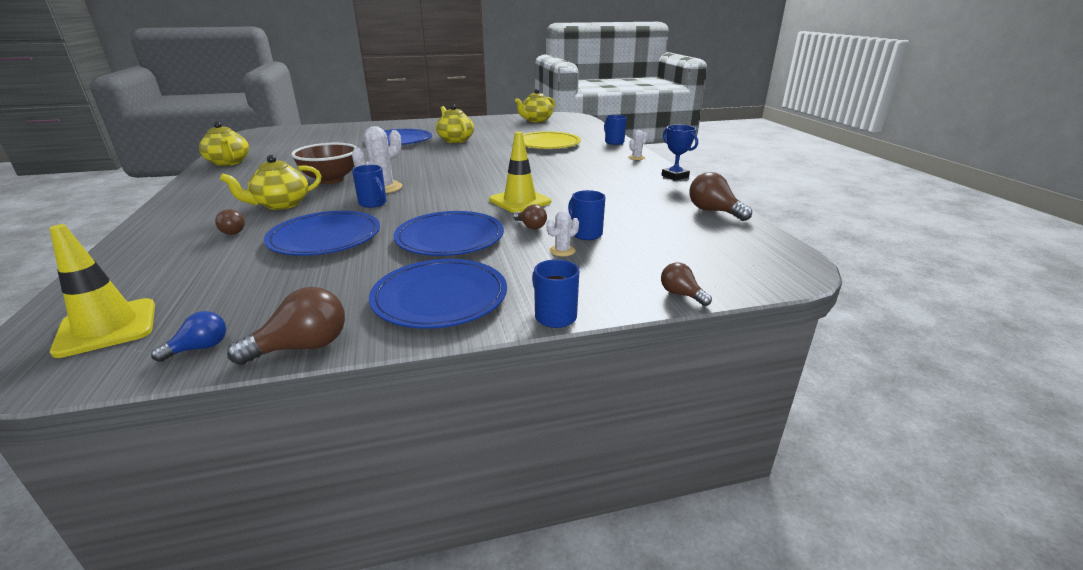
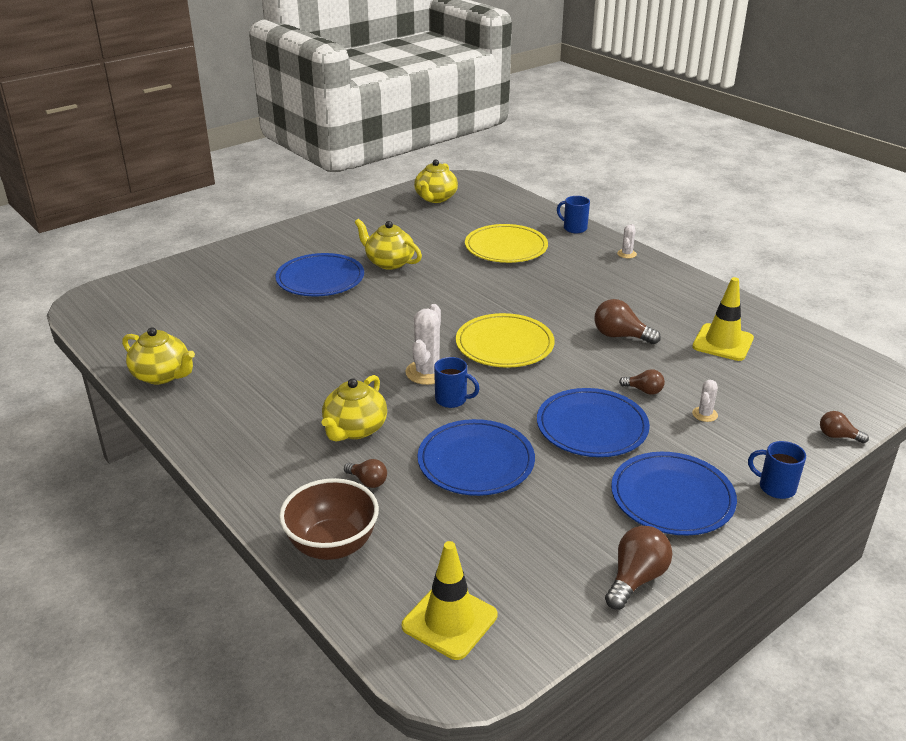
camera: 25 degrees left, 5 degrees up
blue light bulb [151,311,226,362] -> none
brown bowl [291,143,356,184] -> brown bowl moved to [279,478,379,560]
yellow traffic cone [489,132,551,213] -> yellow traffic cone moved to [692,277,754,361]
blue mug [568,190,605,240] -> none
blue trophy [661,125,698,181] -> none
brown light bulb [689,172,752,221] -> brown light bulb moved to [594,299,661,344]
none -> yellow plate [456,313,555,368]

